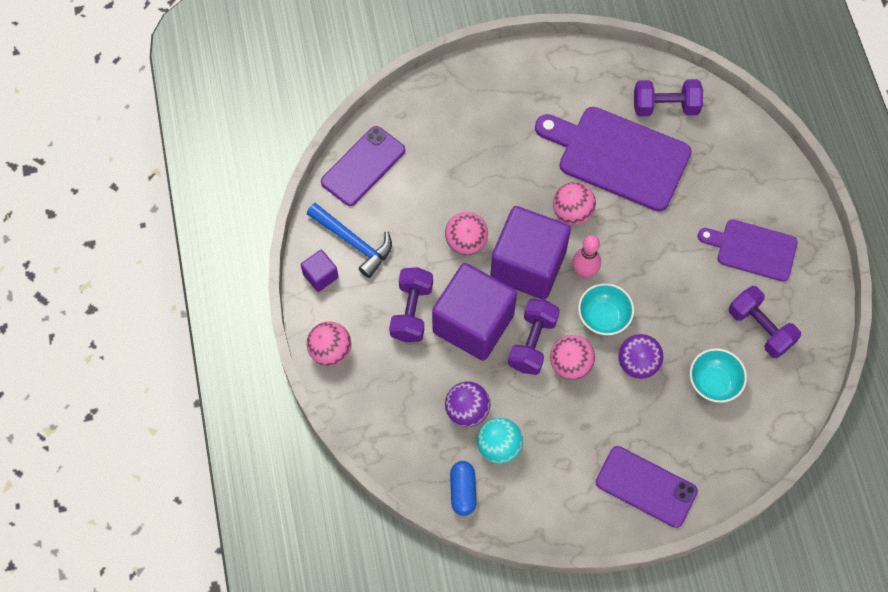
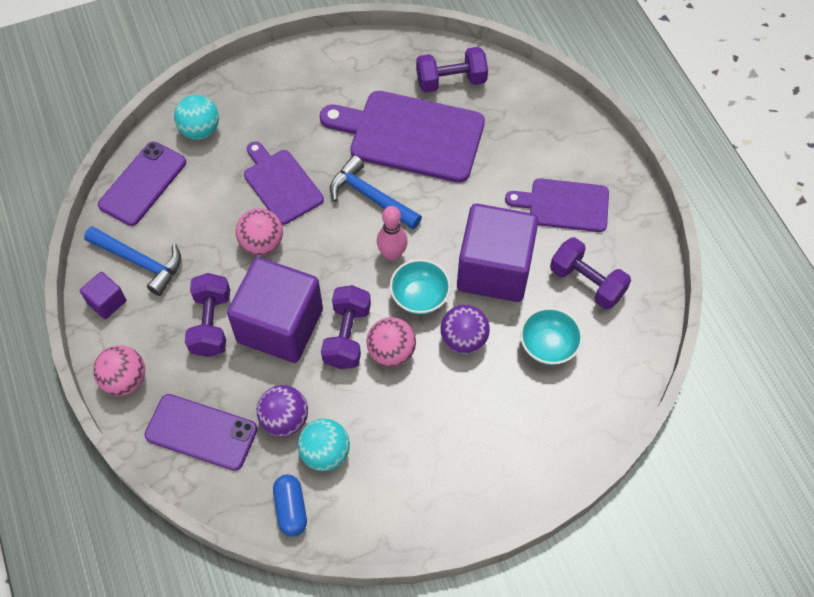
camera: 10 degrees left, 5 degrees down
purple cube [490,206,571,300] -> purple cube moved to [457,204,539,302]
pink ball [553,182,596,225] -> blue hammer [330,155,422,229]
purple phone [595,446,698,528] -> purple phone moved to [144,394,258,471]
none -> turquoise ball [174,95,219,140]
none -> purple cutting board [244,141,324,225]

